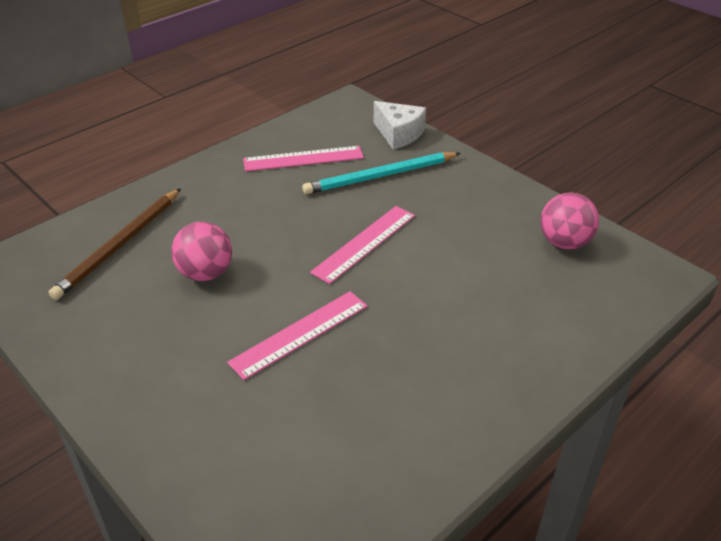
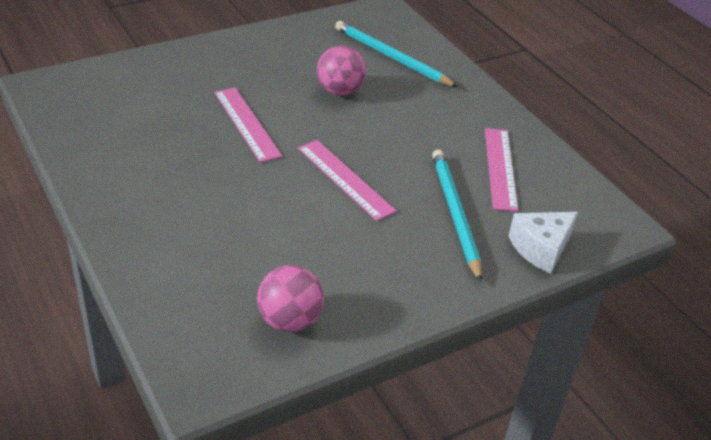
camera: 100 degrees right, 0 degrees up
brown pencil [49,188,181,300] -> turquoise pencil [335,21,458,87]

